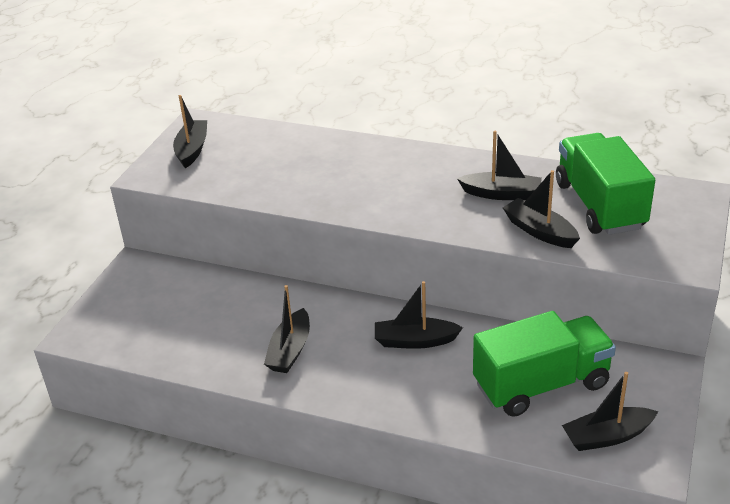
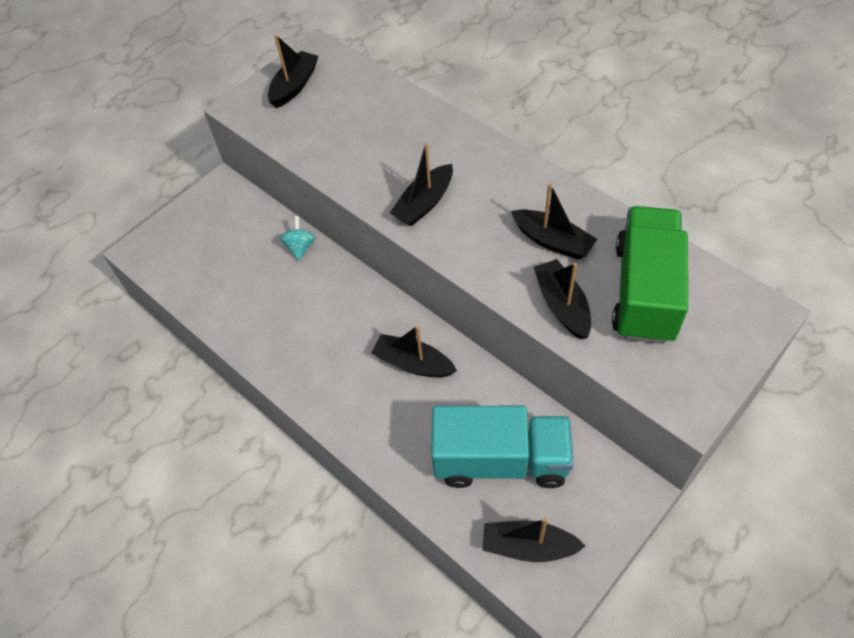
camera: 25 degrees right, 20 degrees up
black boat [264,285,310,373] -> black boat moved to [390,143,453,226]
green truck [473,311,616,417] -> turquoise truck [431,406,574,488]
none -> turquoise spinning top [280,216,316,261]

